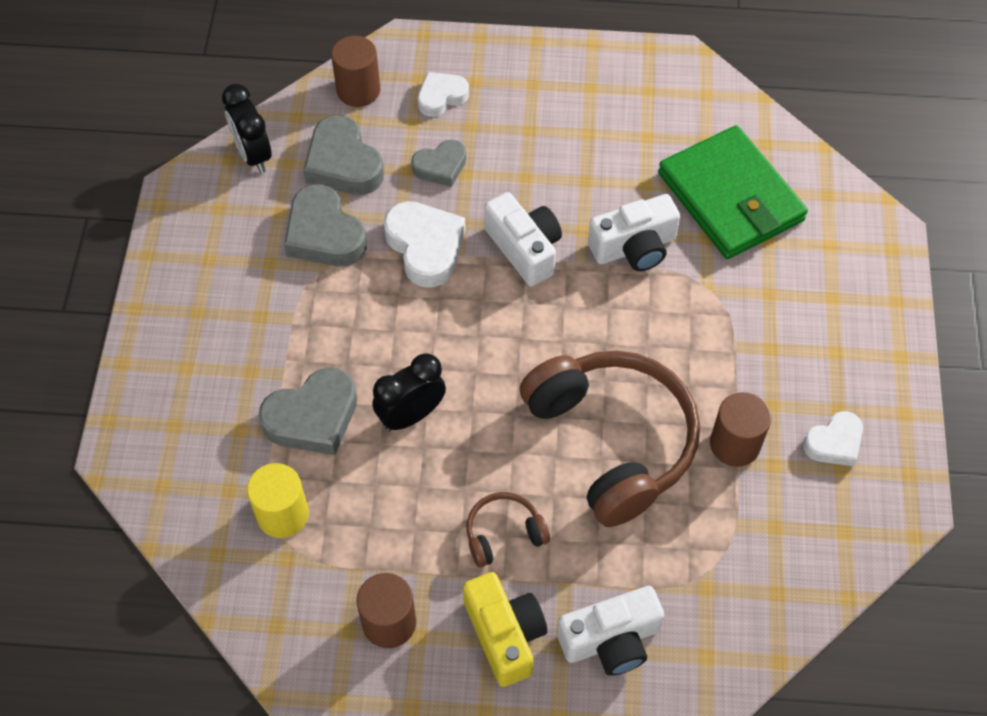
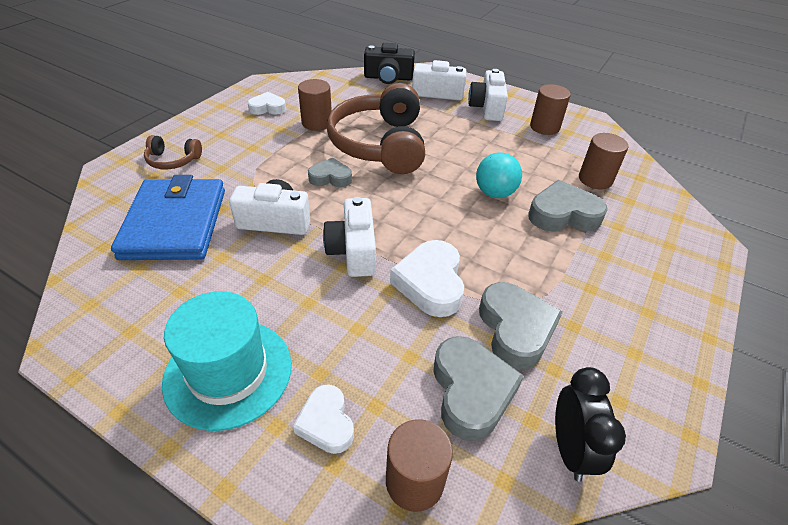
camera: 155 degrees left, 15 degrees down
yellow cylinder [247,463,309,538] -> brown cylinder [579,133,629,190]
black clock [373,353,446,431] -> turquoise ball [476,152,522,198]
grey heart [411,140,466,187] -> grey heart moved to [308,158,352,187]
white heart [418,72,469,117] -> white heart turned 75 degrees clockwise [293,384,354,454]
yellow camera [463,572,547,687] -> white camera [468,69,508,121]
brown headphones [466,492,550,567] -> brown headphones moved to [144,135,202,169]
green wallet [658,125,808,259] -> blue wallet [111,175,225,260]
none -> turquoise hat [162,291,292,431]
none -> black camera [364,43,415,84]

